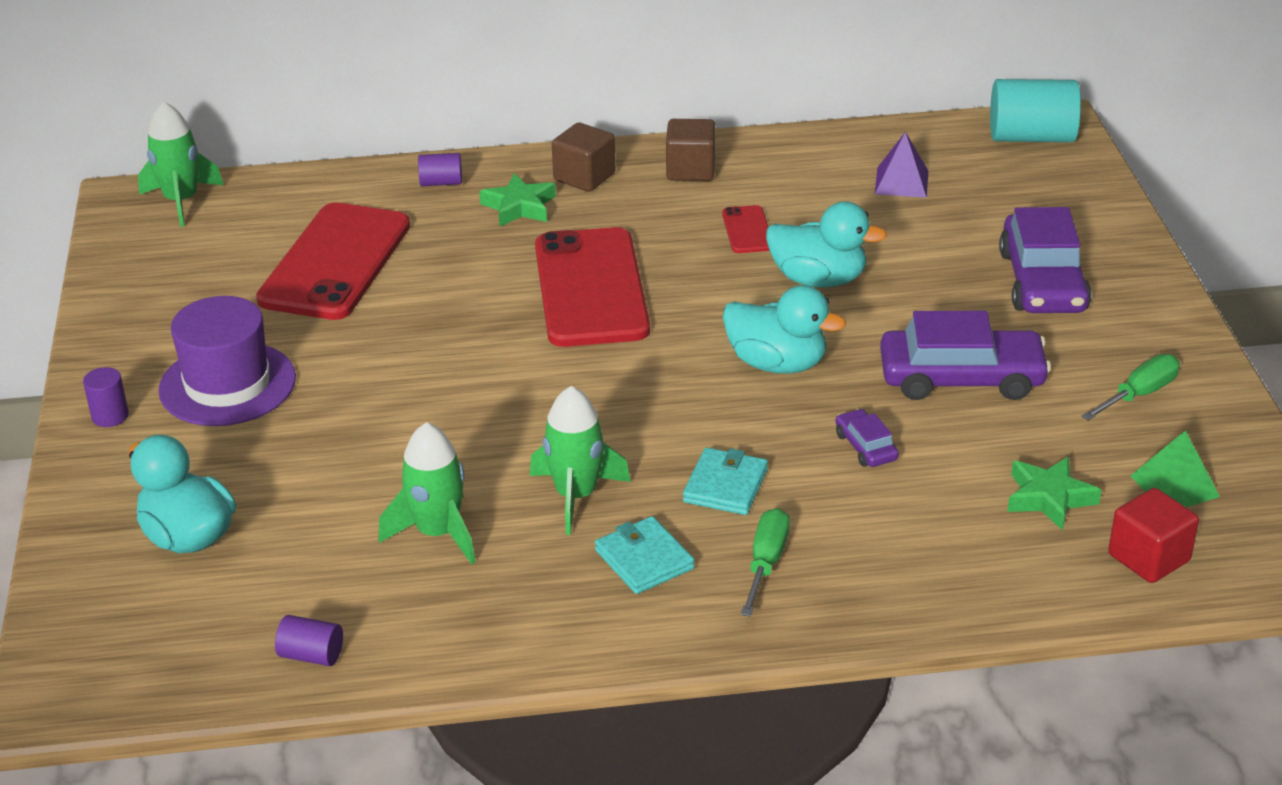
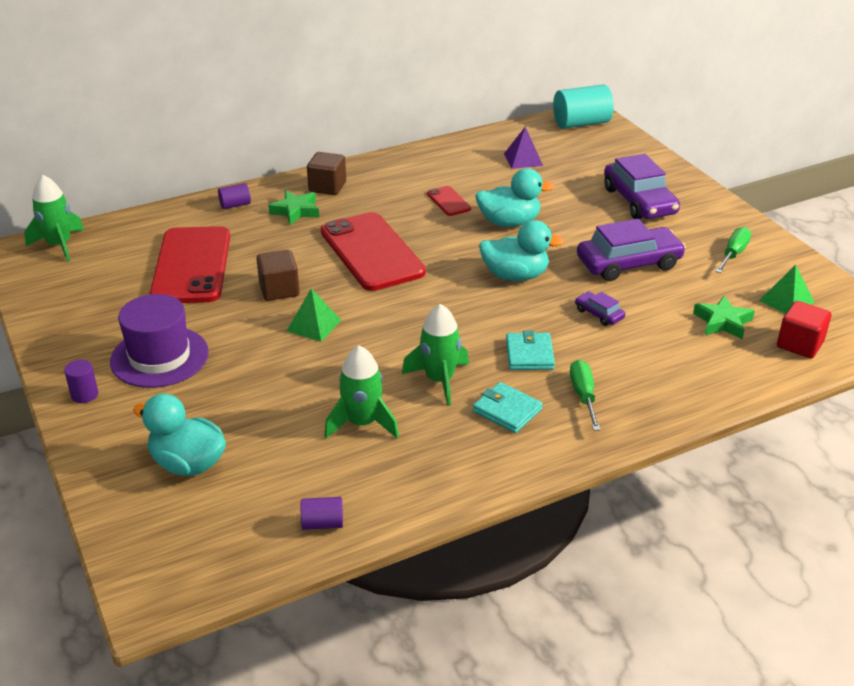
camera: 20 degrees left, 0 degrees up
brown cube [666,119,715,181] -> brown cube moved to [256,250,300,301]
none -> green pyramid [287,288,341,342]

